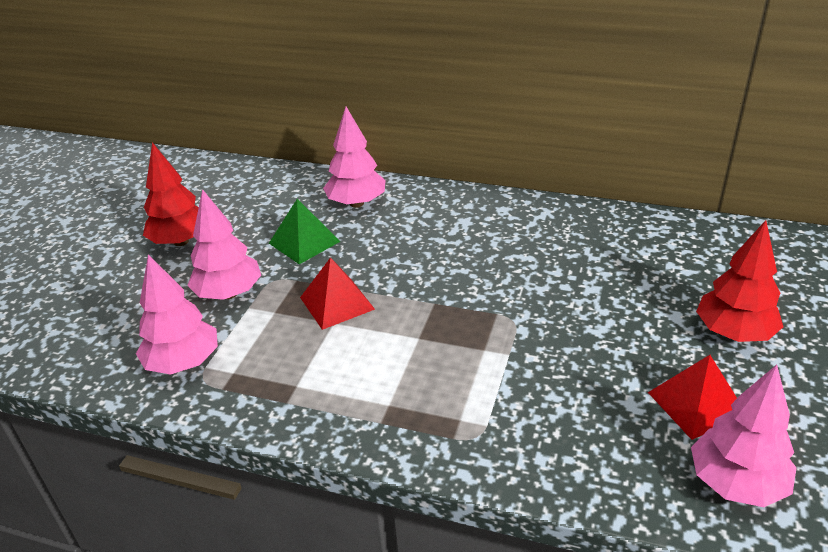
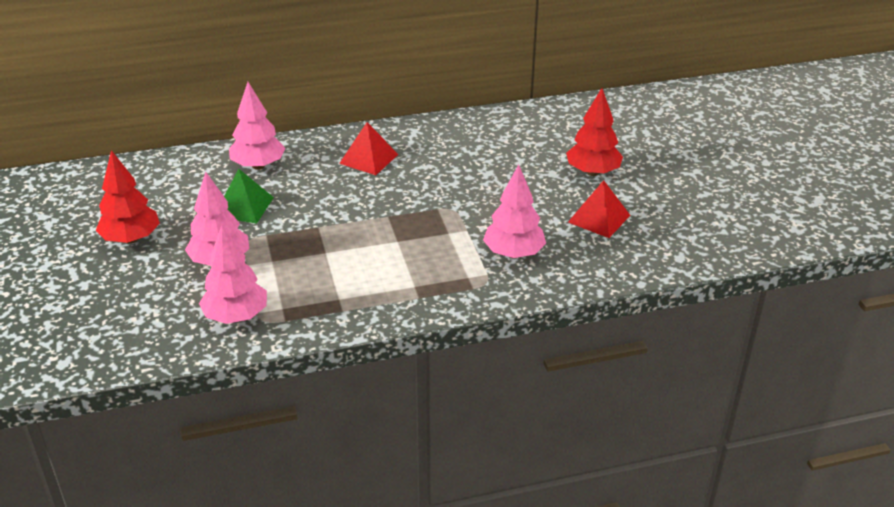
camera: 35 degrees left, 0 degrees up
red pyramid [300,257,375,330] -> red pyramid moved to [339,122,398,175]
pink tree [691,365,797,507] -> pink tree moved to [483,165,546,258]

